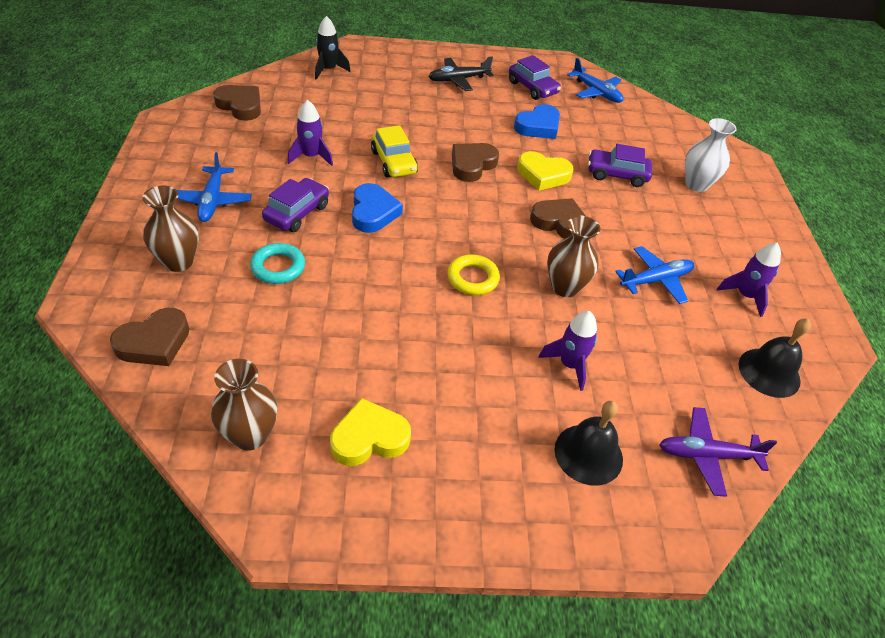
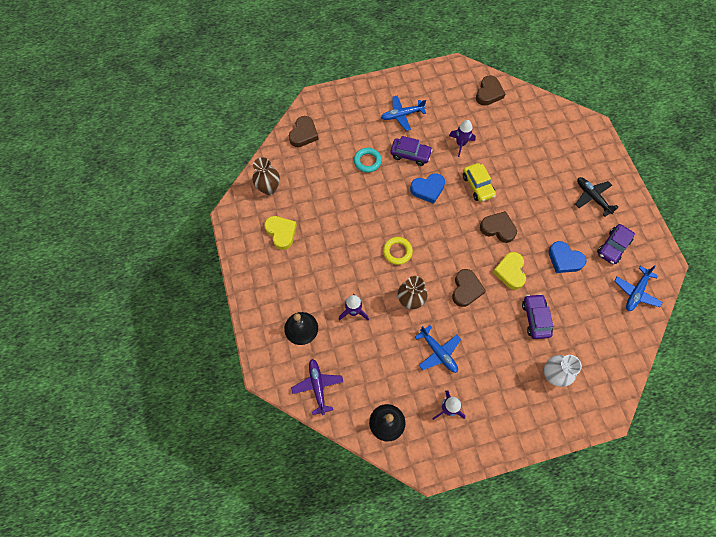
camera: 80 degrees right, 20 degrees up
brown heart [110,308,190,366] -> brown heart turned 105 degrees counterclockwise [289,116,319,147]
brown vase [142,186,199,272] -> none
black rocket [315,16,351,80] -> none
yellow car [371,125,418,178] -> yellow car turned 75 degrees counterclockwise [463,163,496,202]

